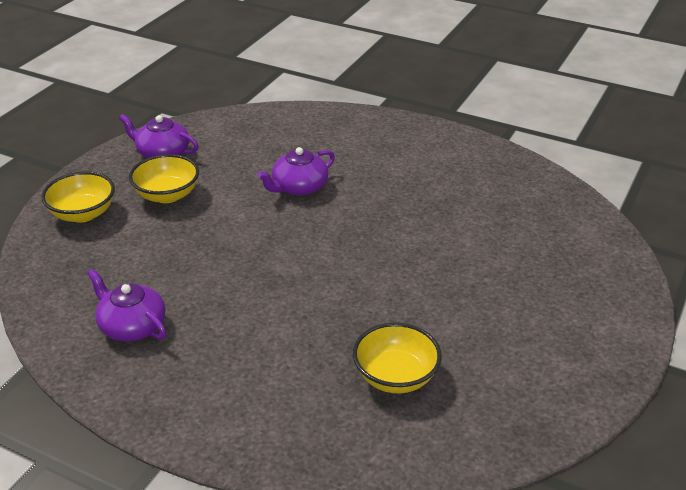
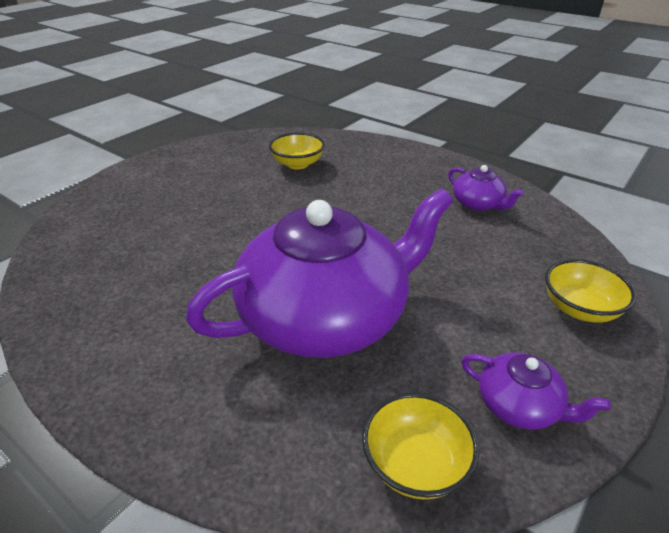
camera: 170 degrees left, 0 degrees up
yellow bowl [129,154,199,203] -> yellow bowl moved to [362,392,480,500]
purple teapot [257,147,335,196] -> purple teapot [186,188,453,358], size x2.40

